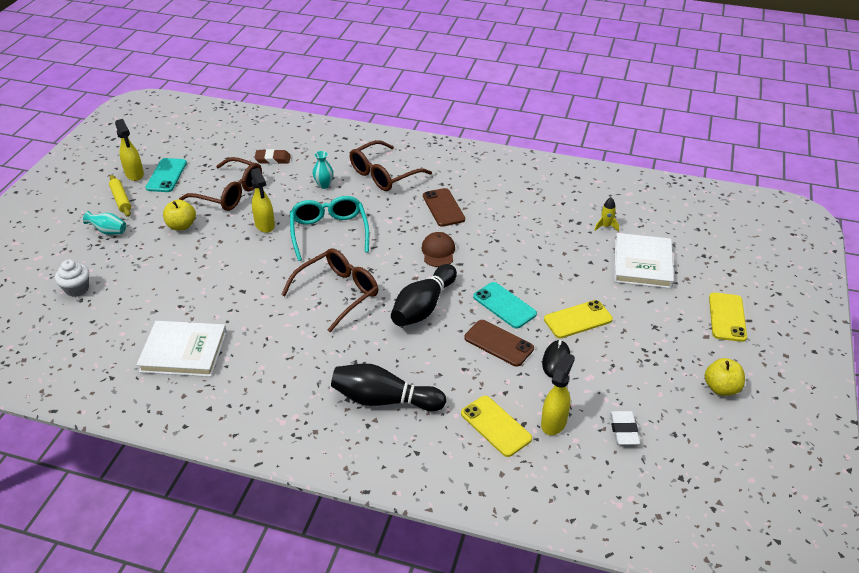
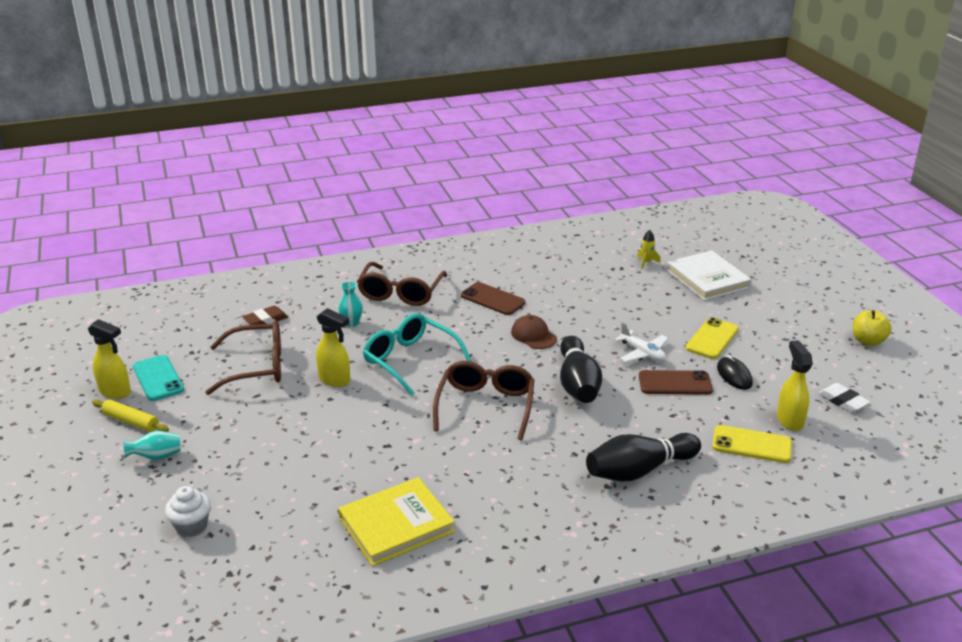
camera: 35 degrees left, 10 degrees down
white book [136,321,227,377] -> yellow book [338,477,455,566]
yellow apple [163,200,196,231] -> none
turquoise phone [473,282,537,329] -> white plane [614,322,668,362]
yellow phone [709,293,747,342] -> none

